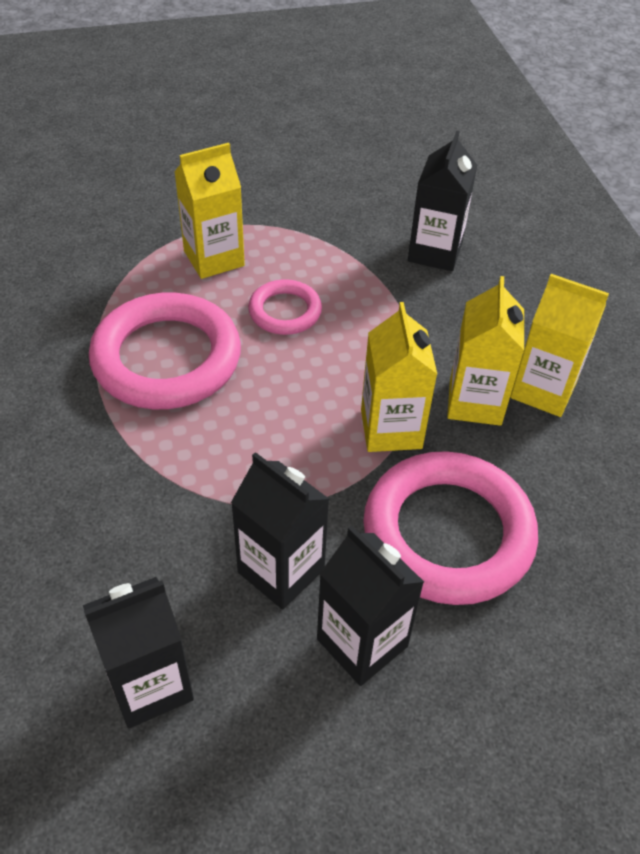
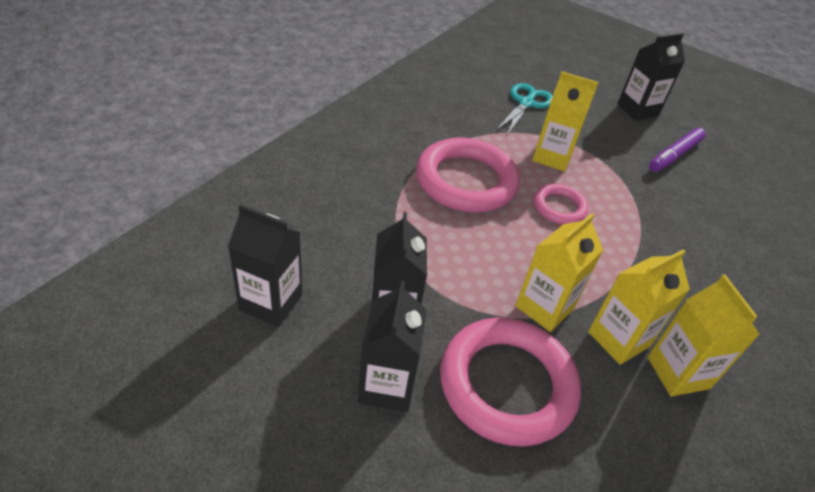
camera: 45 degrees right, 5 degrees down
black carton [408,131,477,271] -> black carton moved to [617,33,685,121]
none -> turquoise scissors [496,83,553,135]
none -> purple marker [649,128,706,172]

